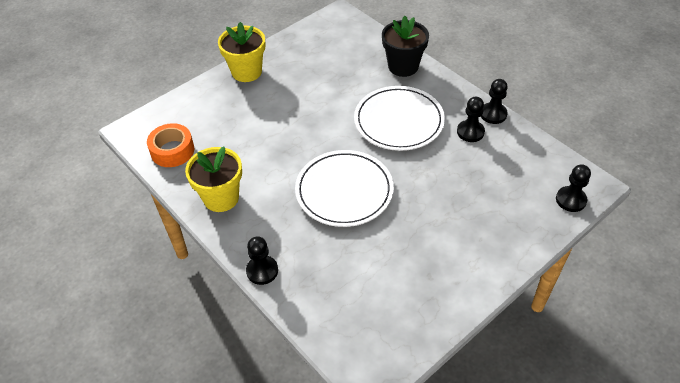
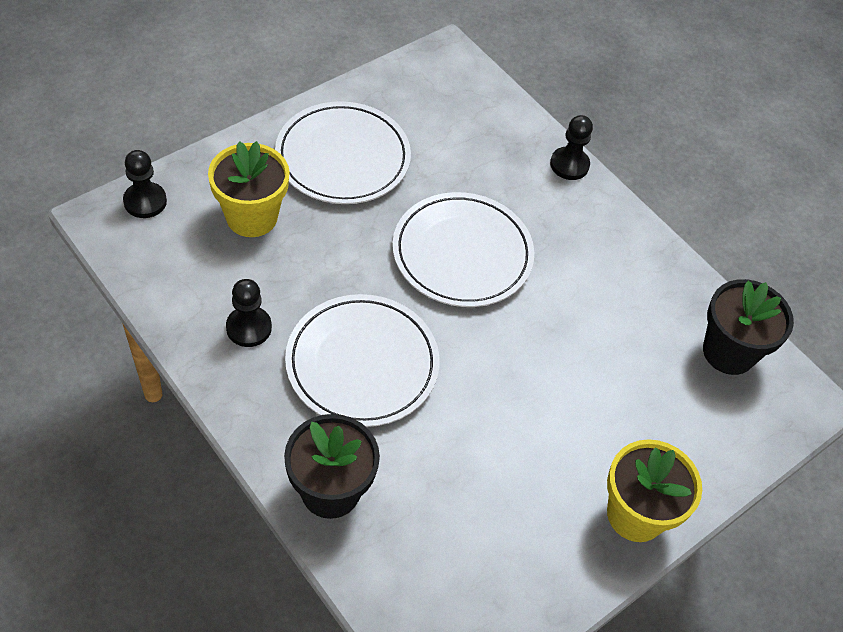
camera: 175 degrees right, 5 degrees up
orange tape [147,123,194,167] -> black flower pot [703,279,794,375]
yellow flower pot [185,146,242,212] -> yellow flower pot moved to [208,141,290,237]
black pawn [481,79,508,124] -> none
none -> white plate [275,101,411,204]

